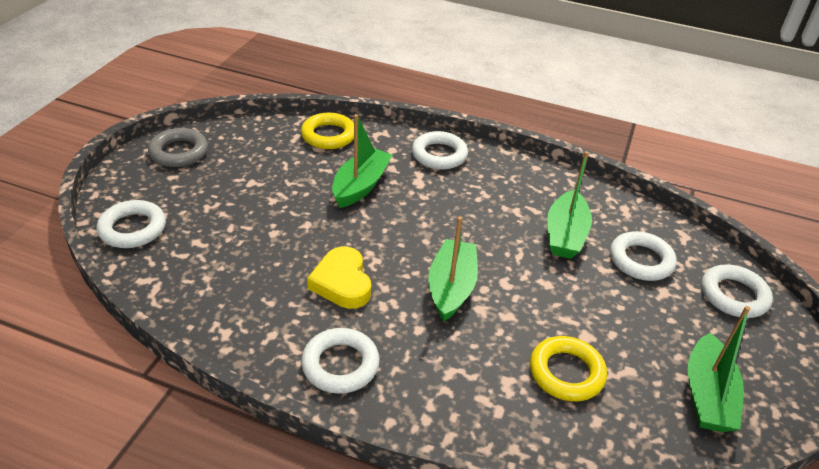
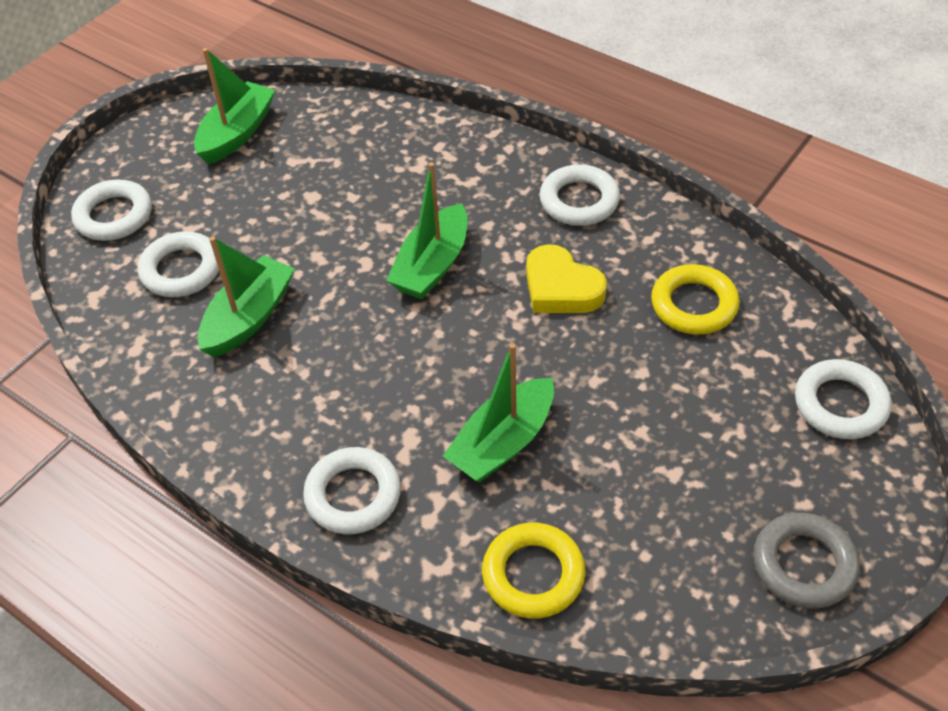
camera: 160 degrees left, 10 degrees up
yellow heart [307,246,371,309] -> yellow heart turned 135 degrees clockwise [526,244,607,313]
yellow ring [530,336,607,401] -> yellow ring moved to [651,264,740,335]

